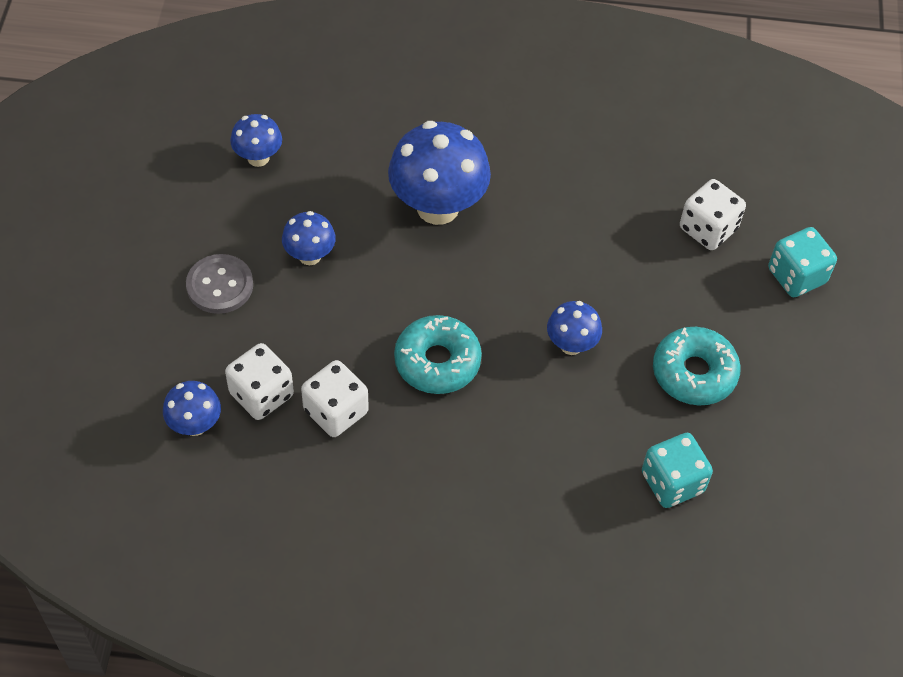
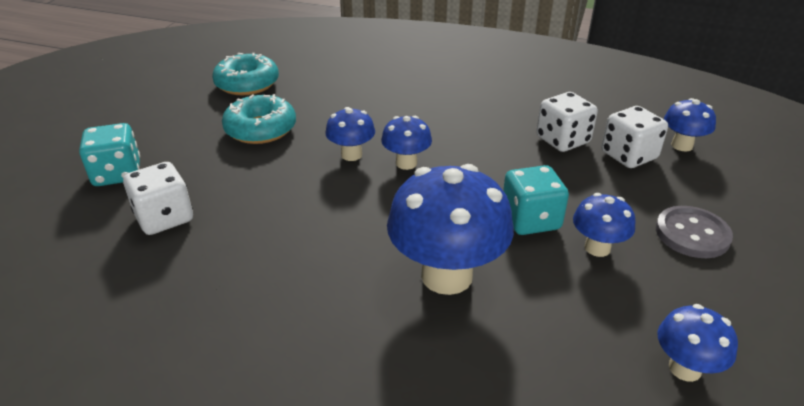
camera: 165 degrees left, 20 degrees down
turquoise donut [394,315,482,394] -> turquoise donut moved to [212,53,279,95]
turquoise dice [642,433,713,508] -> turquoise dice moved to [503,165,569,235]
none -> blue mushroom [381,116,432,170]

